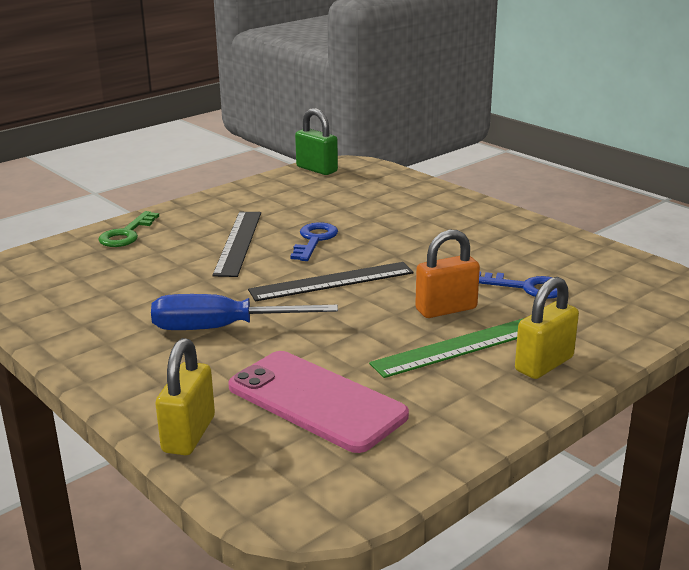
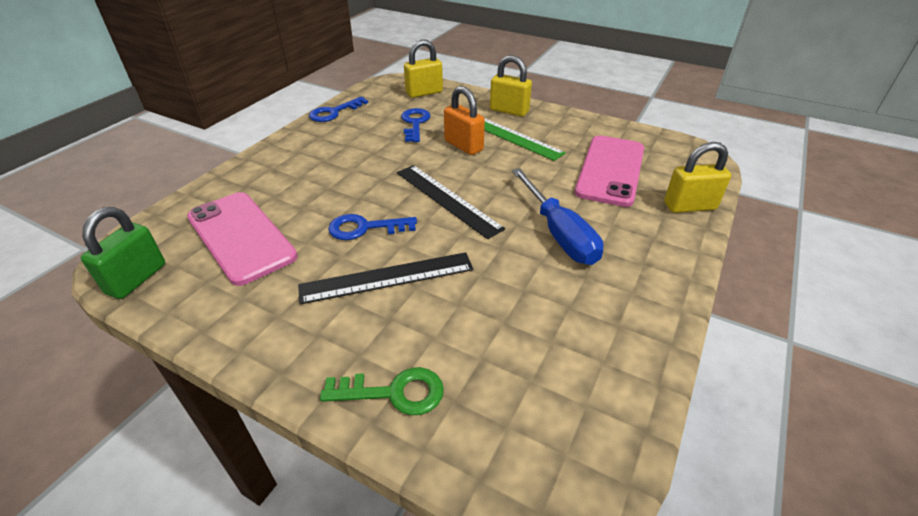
camera: 110 degrees left, 15 degrees up
none -> pink phone [187,192,298,286]
none -> blue key [309,97,368,122]
none -> yellow padlock [404,39,443,98]

